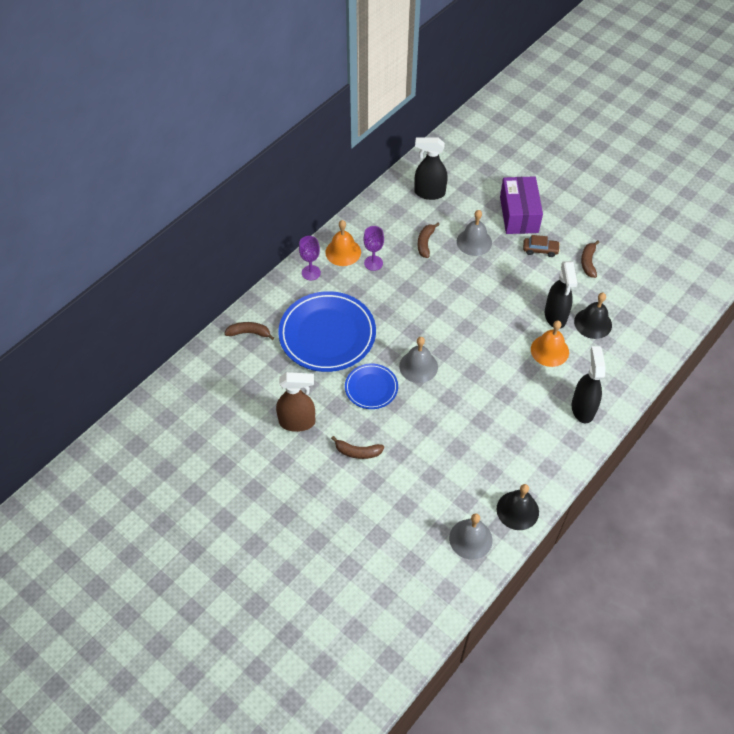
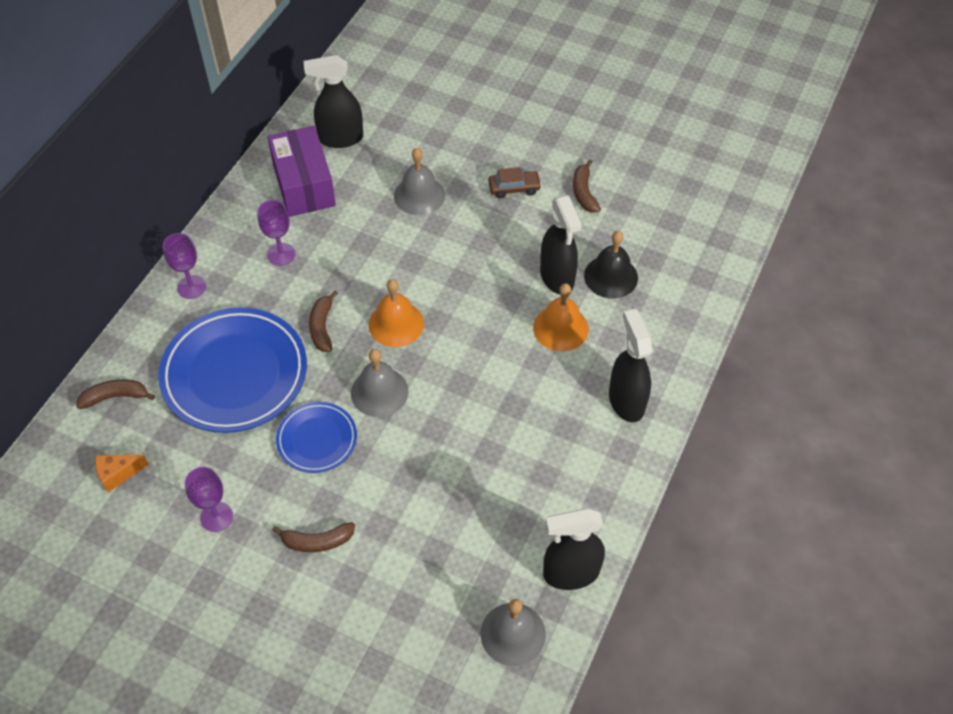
camera: 15 degrees left, 0 degrees up
brown spray bottle [276,372,315,432] -> purple goblet [185,467,233,532]
orange bell [325,220,361,266] -> orange bell moved to [369,279,424,347]
brown banana [418,223,440,258] -> brown banana moved to [309,291,338,352]
black bell [496,484,539,530] -> black spray bottle [543,508,605,590]
purple box [500,176,543,234] -> purple box moved to [267,126,336,217]
none -> orange cheese [95,455,149,492]

